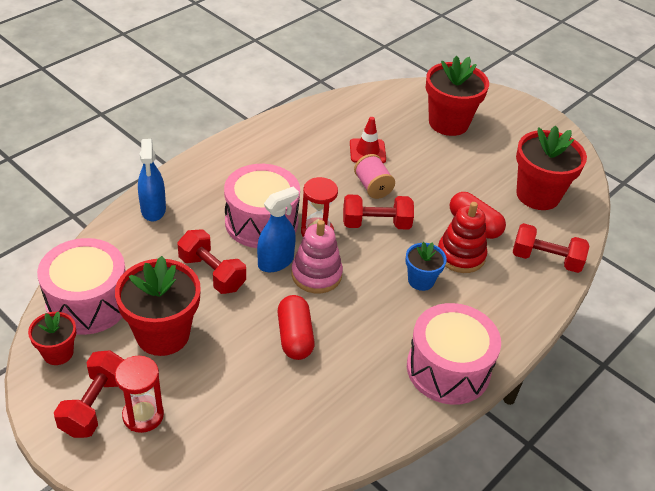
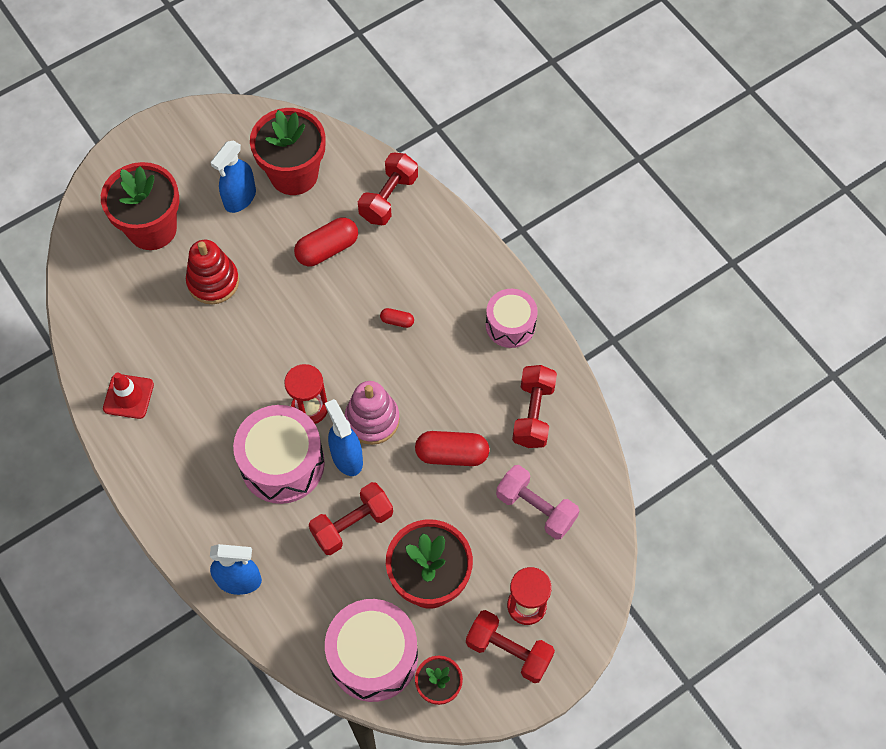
camera: 75 degrees left, 20 degrees up
red dumbbell [343,195,414,230] -> red dumbbell moved to [512,365,557,448]
red traffic cone [350,117,386,163] -> red traffic cone moved to [103,373,154,419]
pink spool [354,154,395,199] -> none
blue flower pot [405,242,447,291] -> red capsule [380,308,414,328]
pink drum [407,303,501,405] -> pink drum [486,289,538,348], size x0.62
red stacking toy [438,202,488,273] -> red stacking toy moved to [186,240,239,304]
none -> blue spray bottle [211,140,256,213]
none -> pink dumbbell [496,465,579,540]

